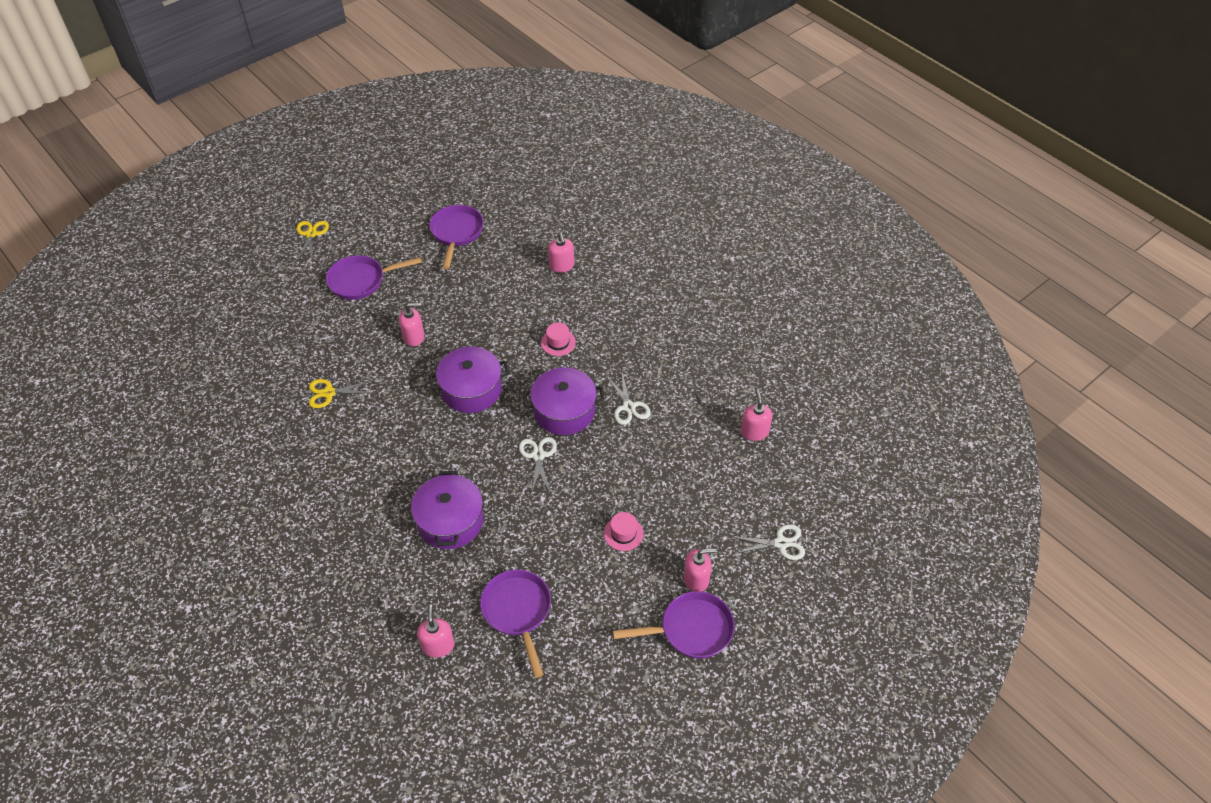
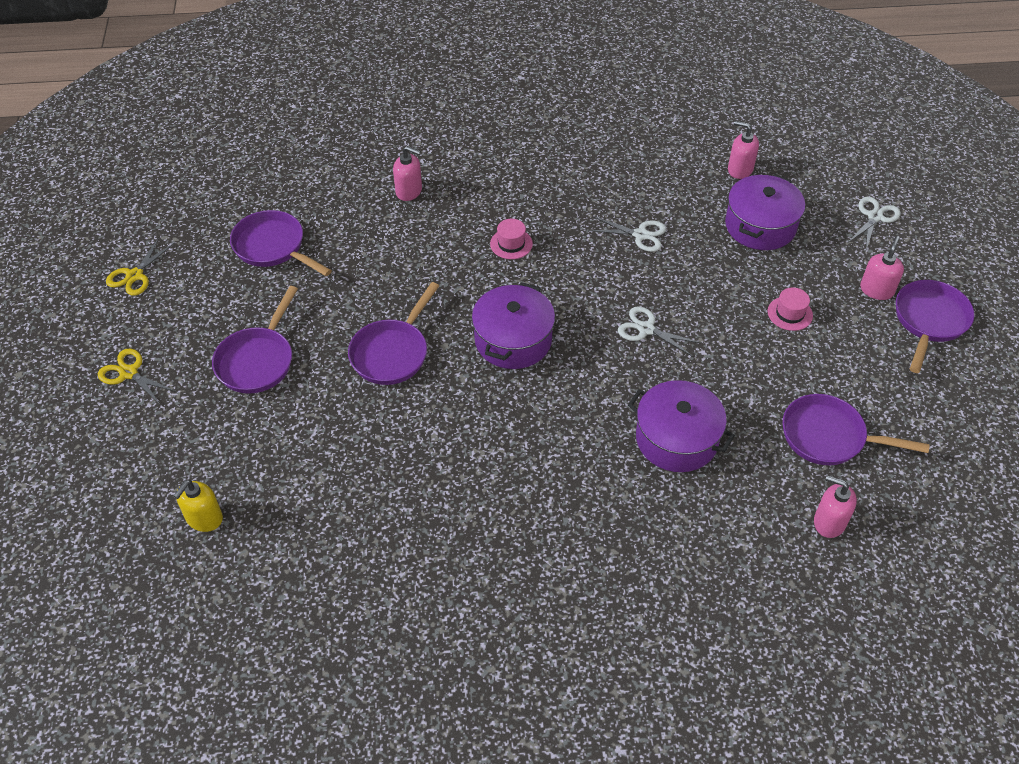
camera: 55 degrees left, 0 degrees up
yellow scissors [309,379,373,408] -> yellow scissors moved to [106,238,175,296]
pink soap dispenser [399,302,424,347] -> purple pan [348,282,439,385]
purple pot [523,367,604,435] -> purple pot moved to [725,174,805,250]
none -> yellow soap dispenser [174,480,223,532]

